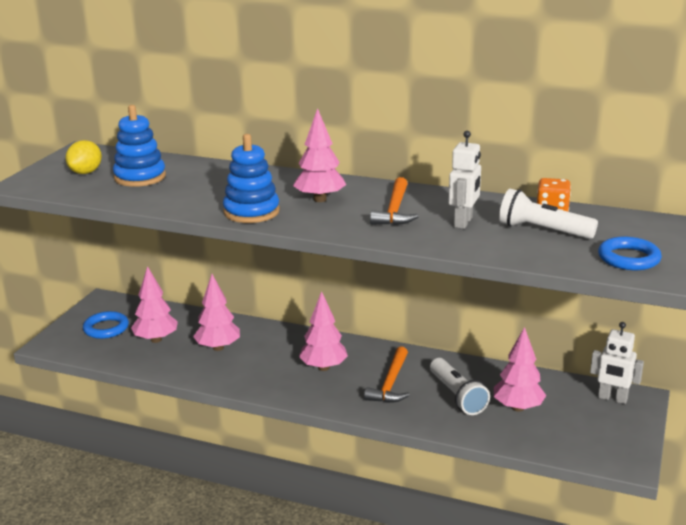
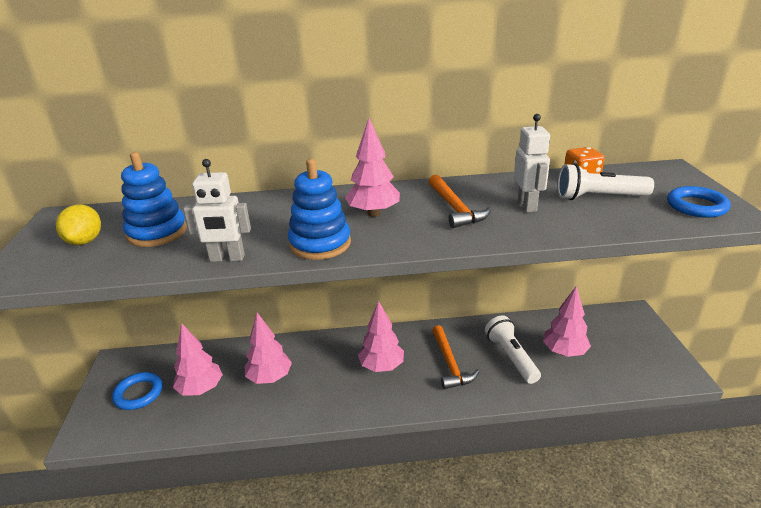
camera: 25 degrees left, 5 degrees up
white flashlight [430,358,490,415] -> white flashlight turned 150 degrees counterclockwise [485,315,541,384]
white robot [590,322,644,404] -> white robot moved to [183,159,251,262]

